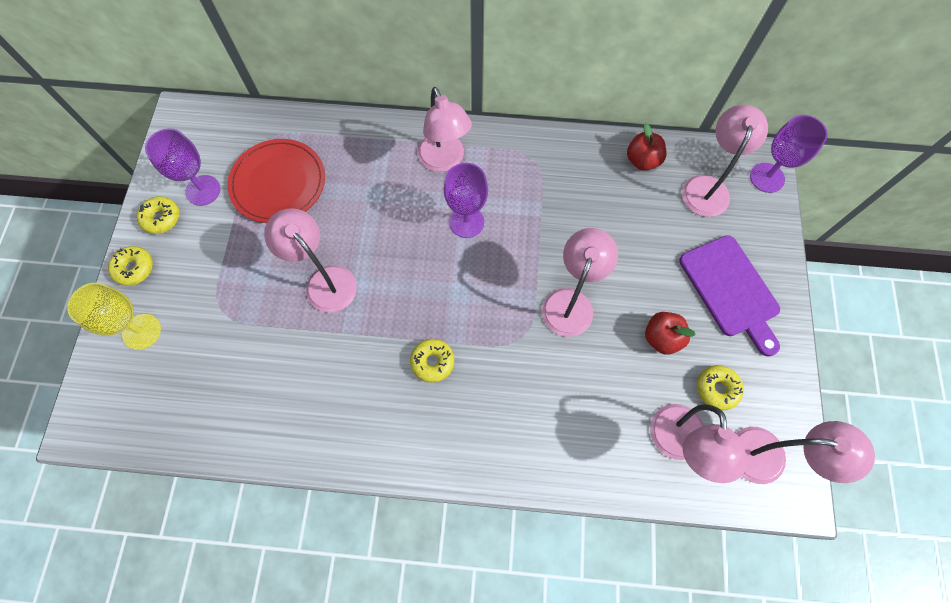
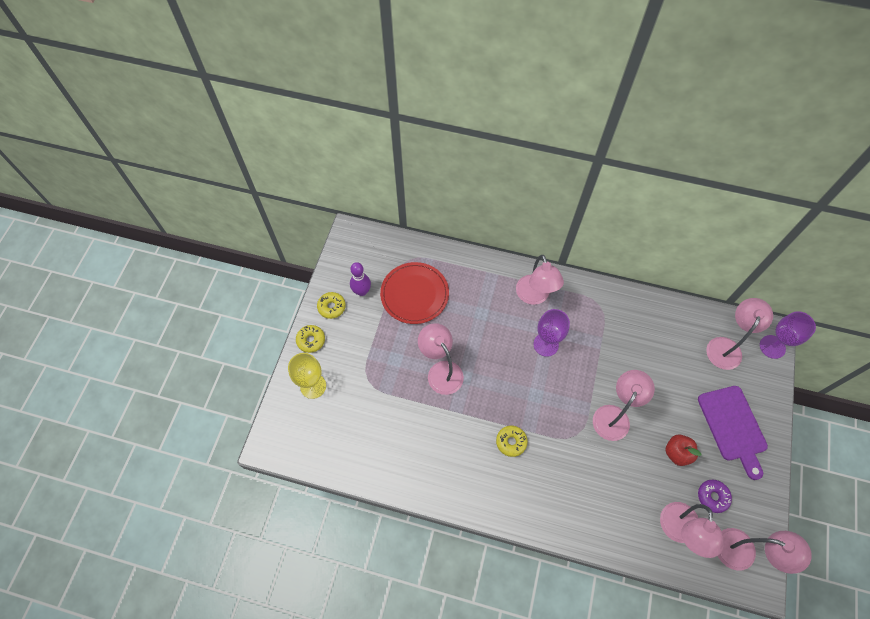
camera: 10 degrees right, 5 degrees down
purple goblet [145,128,221,206] -> purple bowling pin [350,262,371,296]
red apple [627,123,667,171] -> none
yellow donut [697,365,744,410] -> purple donut [698,480,732,513]

